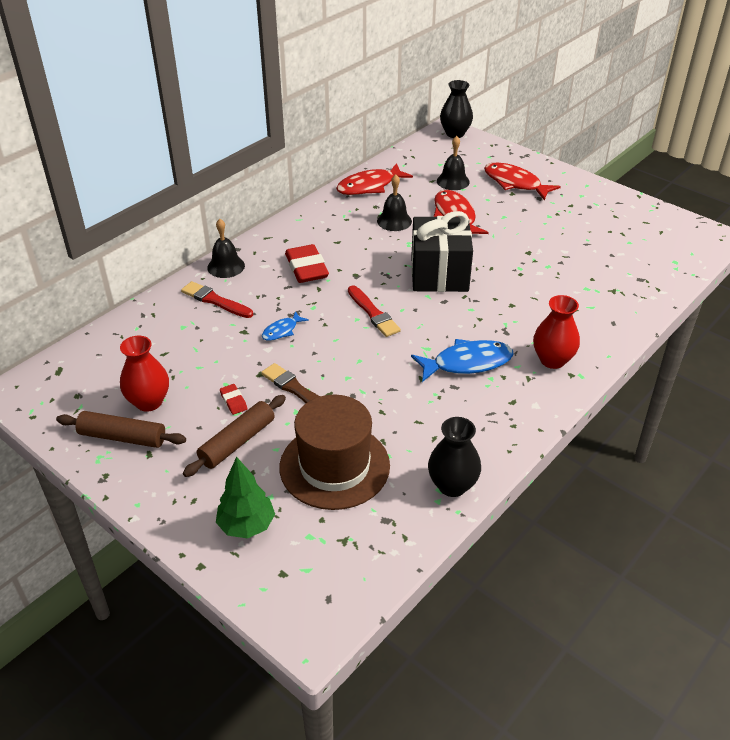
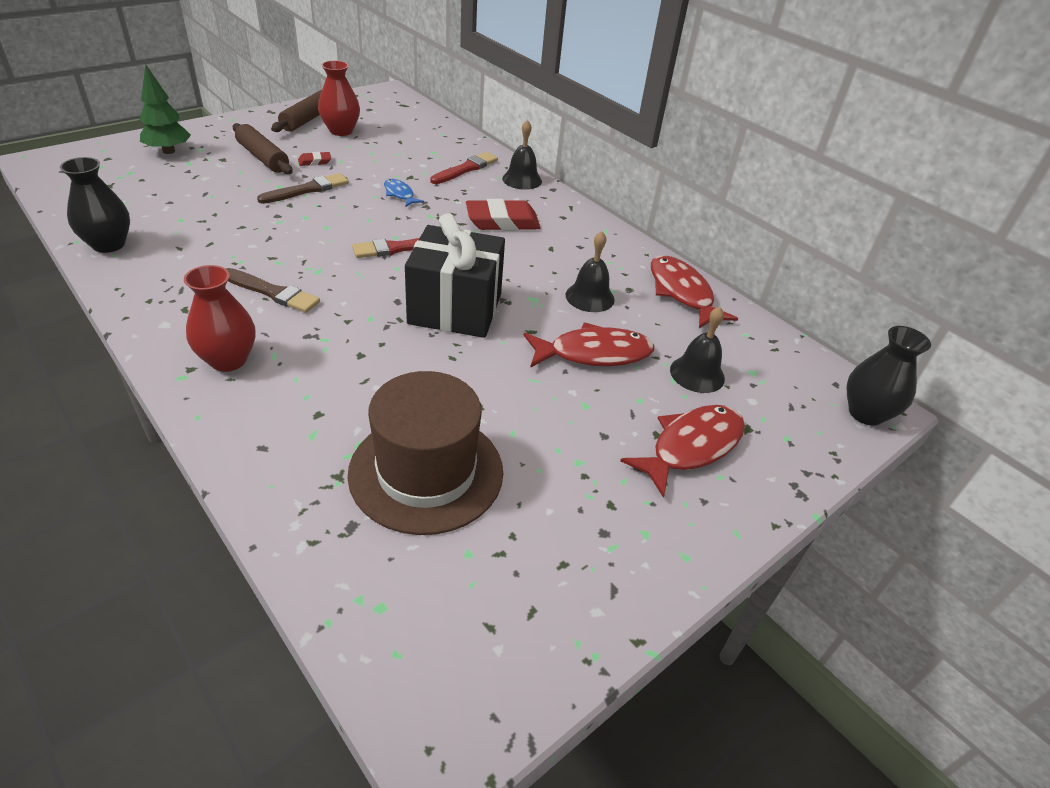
camera: 95 degrees right, 0 degrees up
brown hat [279,395,390,510] -> brown hat moved to [348,371,503,535]
blue fish [411,339,514,382] -> brown brush [225,268,320,313]

